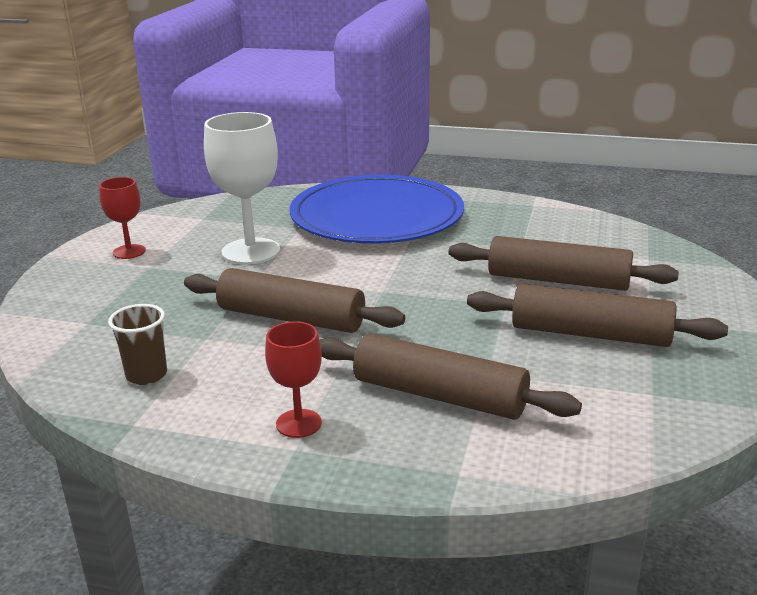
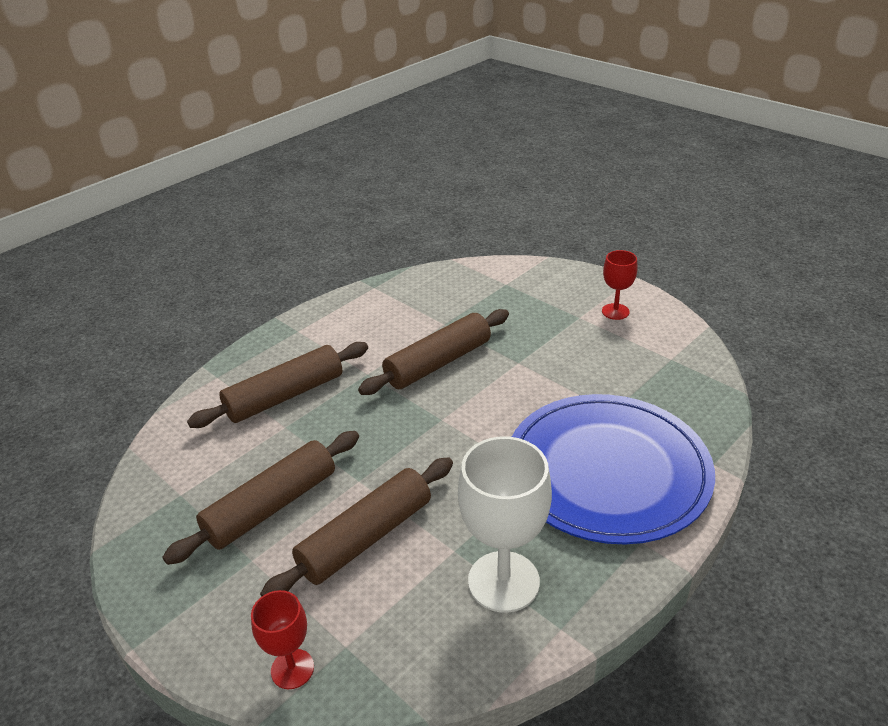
camera: 120 degrees right, 10 degrees up
brown cup [108,304,167,385] -> none
white goblet [204,112,280,265] -> white goblet moved to [458,436,552,613]
red goblet [265,321,322,438] -> red goblet moved to [251,590,314,689]

